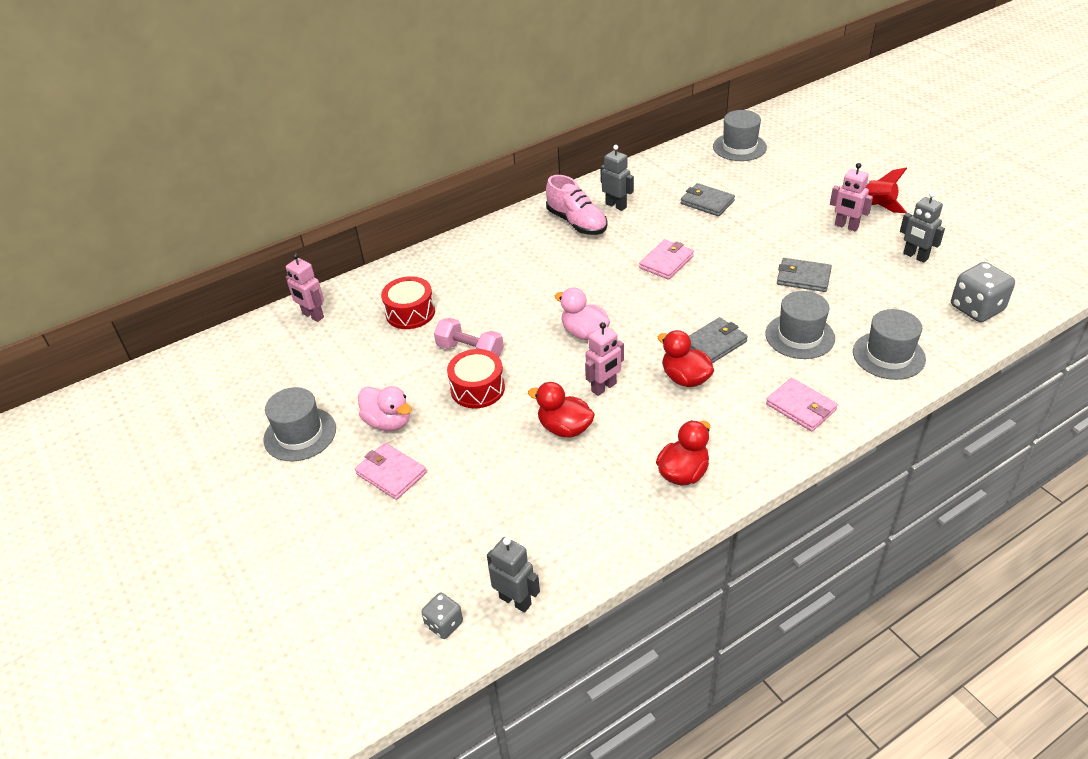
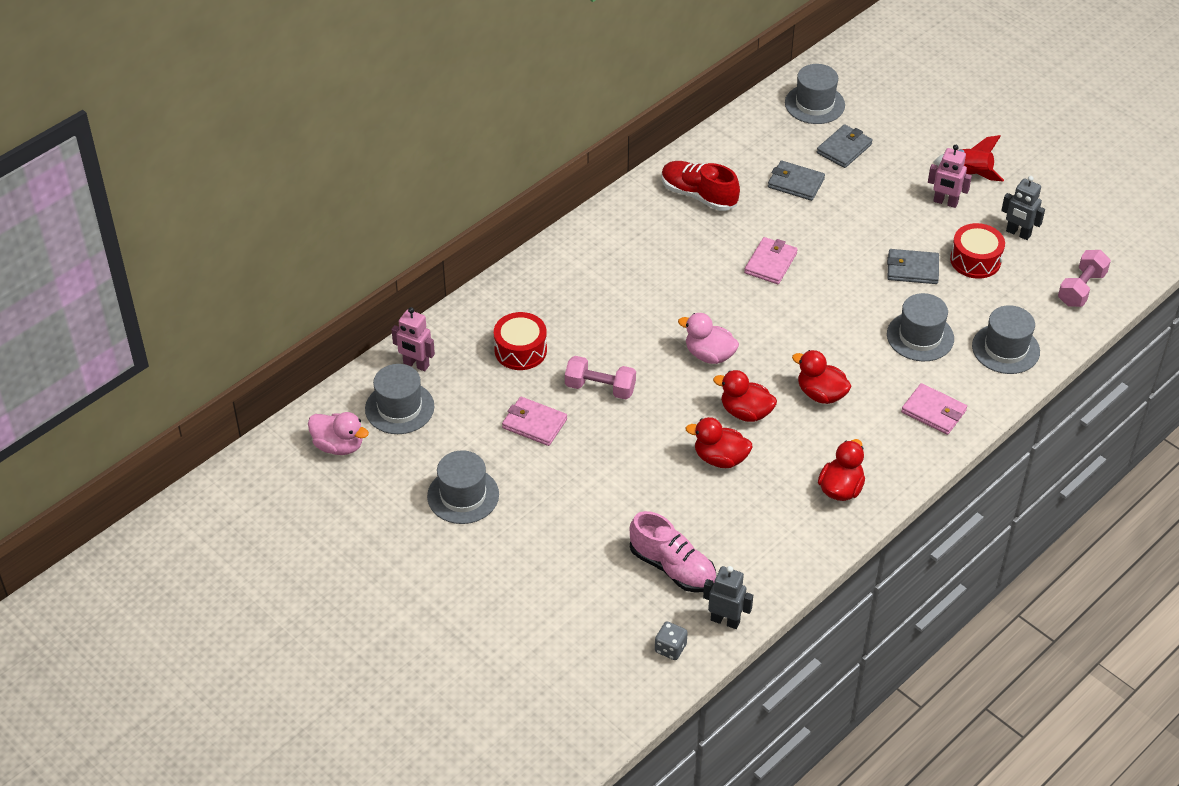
camera: 15 degrees left, 5 degrees up
pink wallet [355,443,426,500] -> pink wallet moved to [502,397,567,446]
pink duck [358,386,412,431] -> pink duck moved to [308,412,369,455]
red drum [447,349,505,408] -> red drum moved to [950,223,1005,279]
pink shoe [546,175,607,235] -> pink shoe moved to [630,511,716,593]
pink robot [585,322,624,396] -> red duck [713,370,777,422]
grey robot [601,145,634,211] -> red shoe [661,161,740,211]
grey wallet [689,317,748,363] -> grey wallet moved to [817,124,873,168]
grey dice [951,262,1015,322] -> pink dumbbell [1058,250,1111,307]
none -> grey hat [365,364,434,434]

